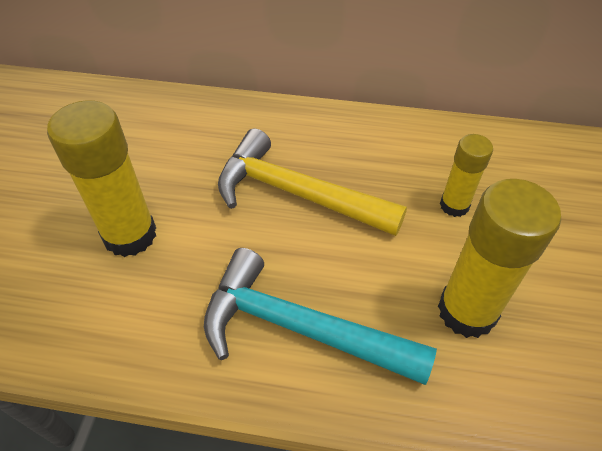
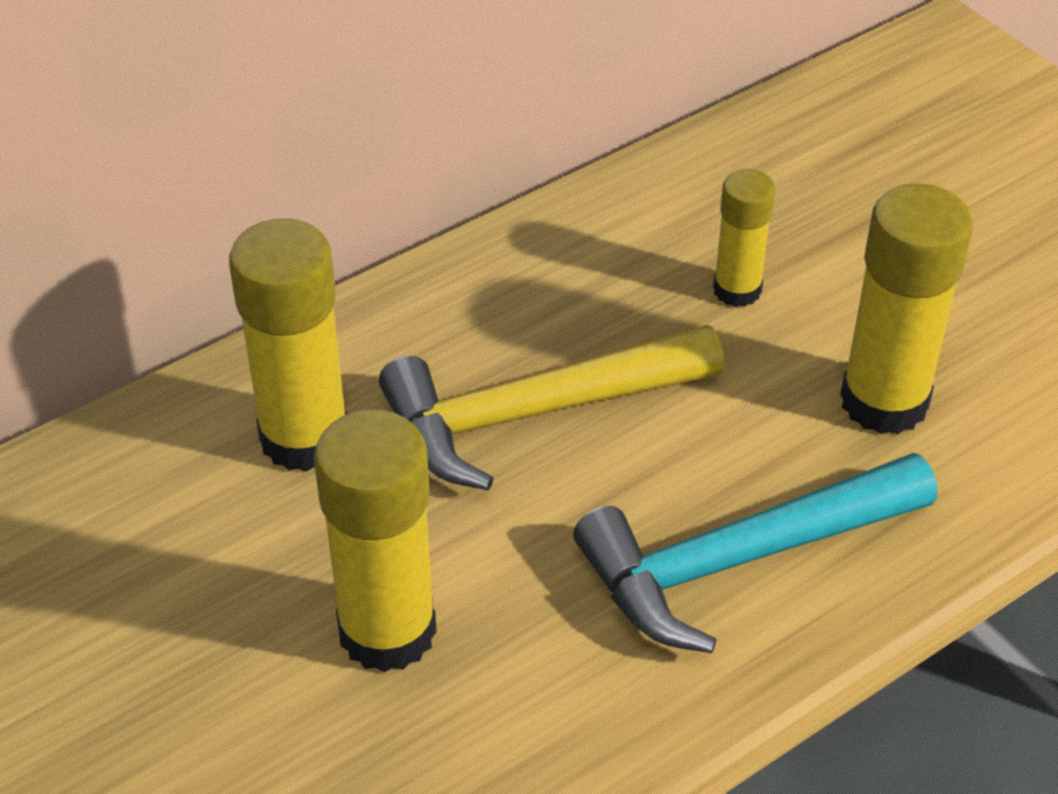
camera: 45 degrees left, 5 degrees down
none -> yellow glue stick [229,218,347,472]

